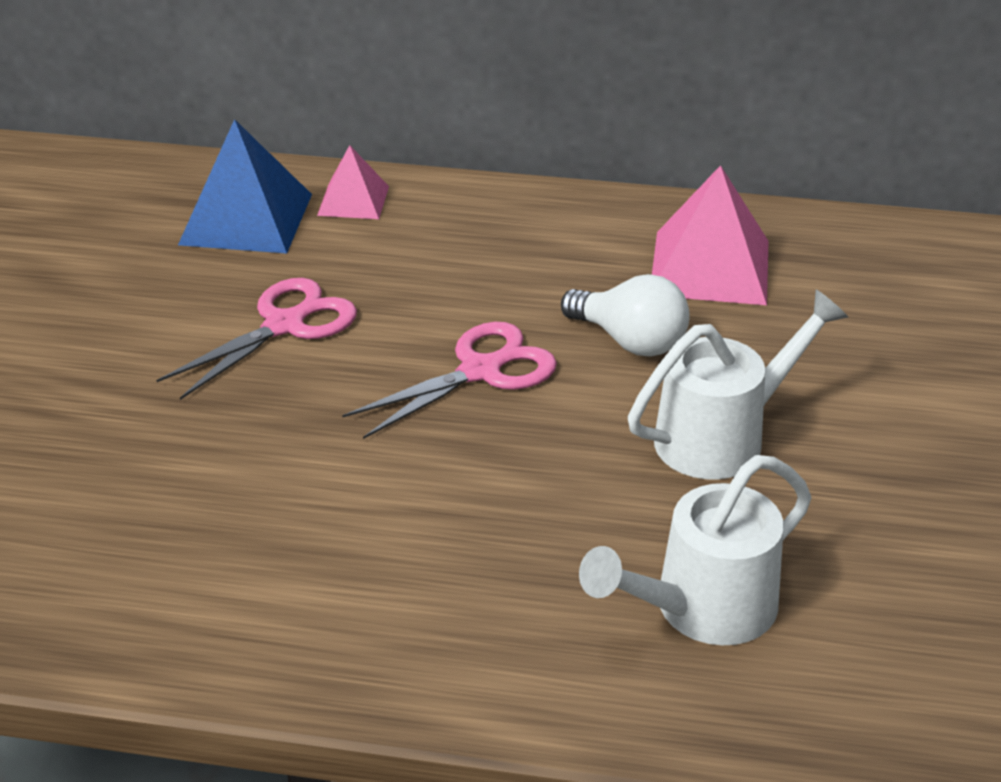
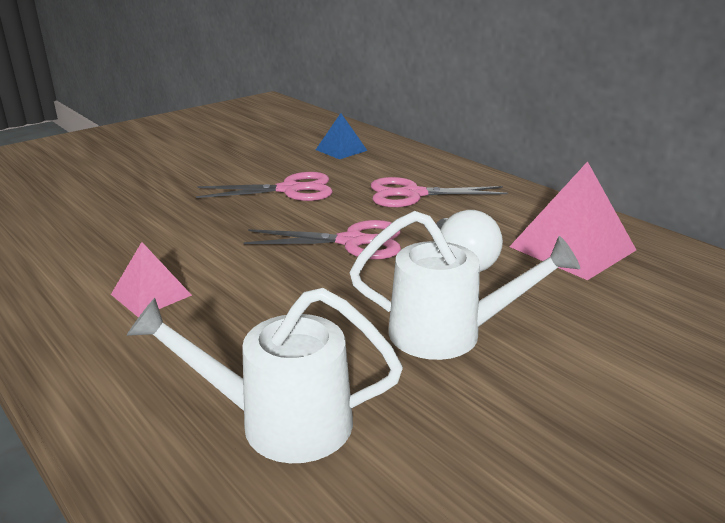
camera: 40 degrees right, 10 degrees down
blue pyramid [178,119,312,254] -> blue pyramid [316,113,368,159], size x0.58
pink pyramid [317,145,389,219] -> pink pyramid moved to [111,242,192,318]
none -> pink scissors [371,177,508,207]

